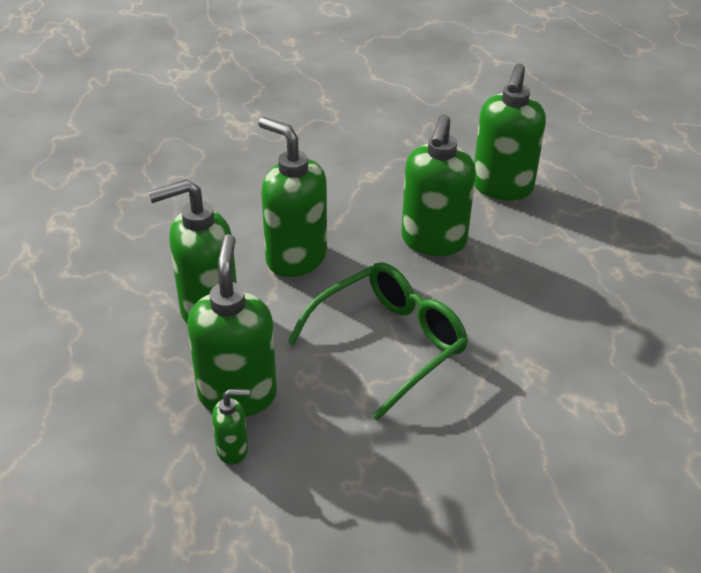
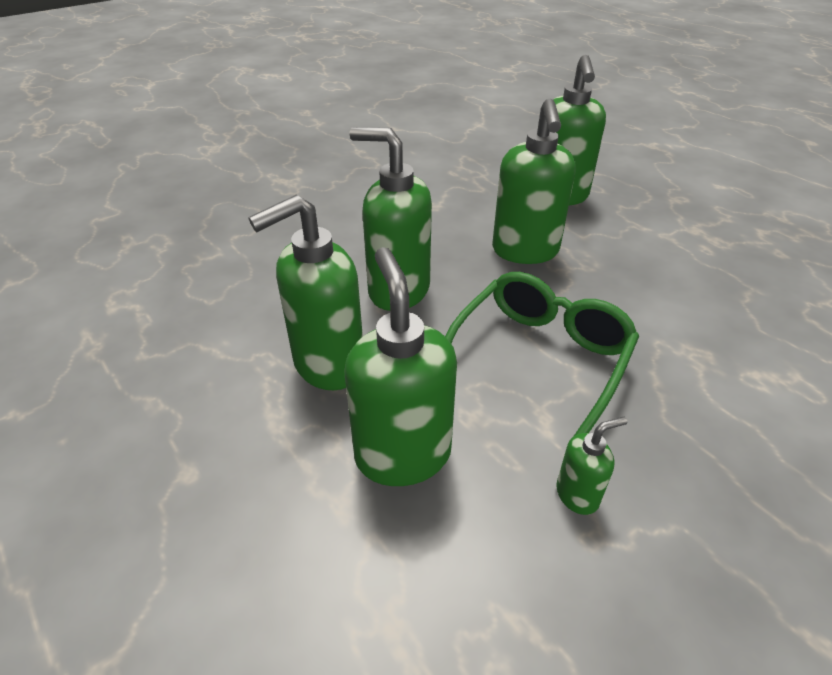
camera: 15 degrees left, 0 degrees up
green soap dispenser [212,389,250,465] -> green soap dispenser moved to [556,417,627,515]

